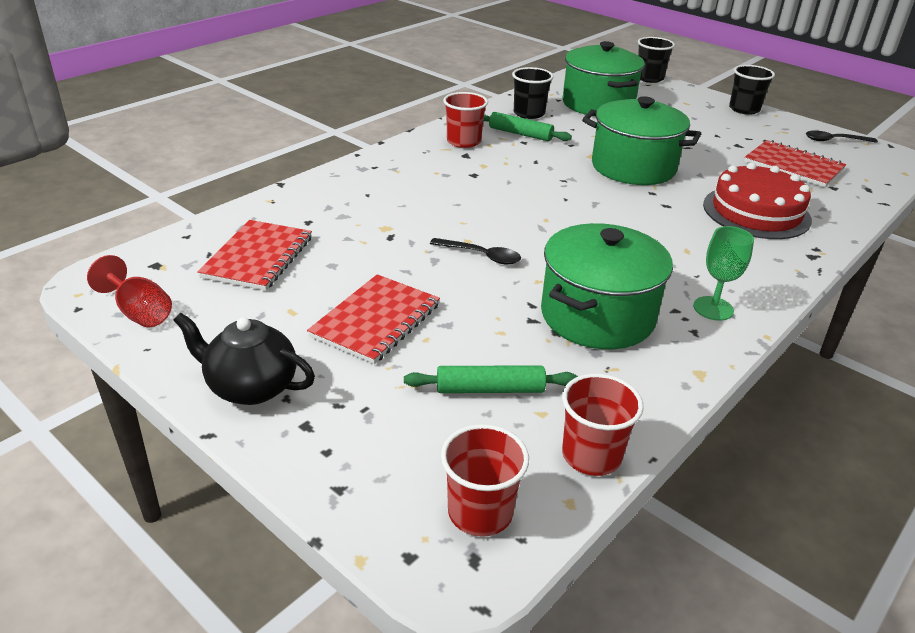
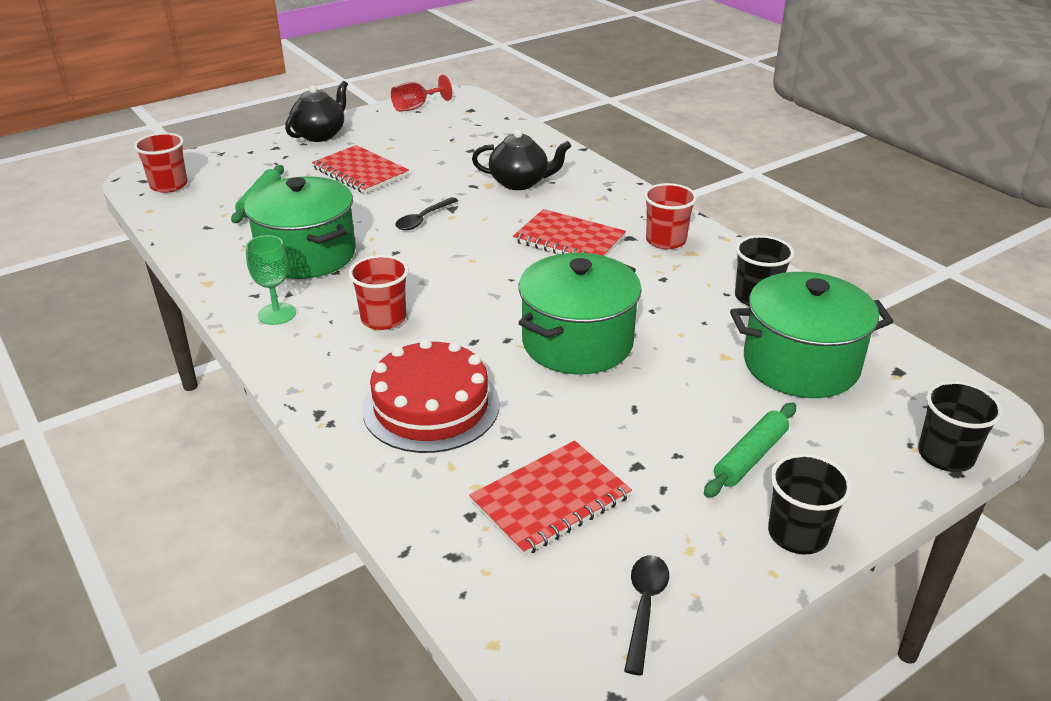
camera: 105 degrees right, 0 degrees up
red notebook [197,220,312,291] -> red notebook moved to [513,209,626,256]
green rolling pin [483,112,572,141] -> green rolling pin moved to [704,403,796,498]
red cup [562,374,644,476] -> red cup moved to [349,255,409,330]
none -> black teapot [472,129,571,190]

